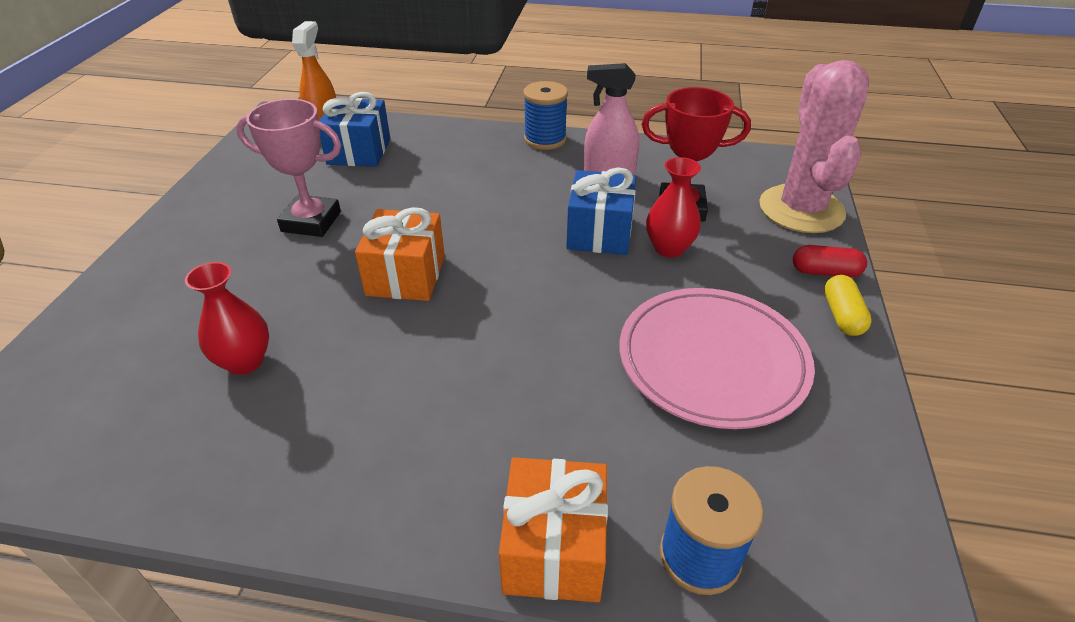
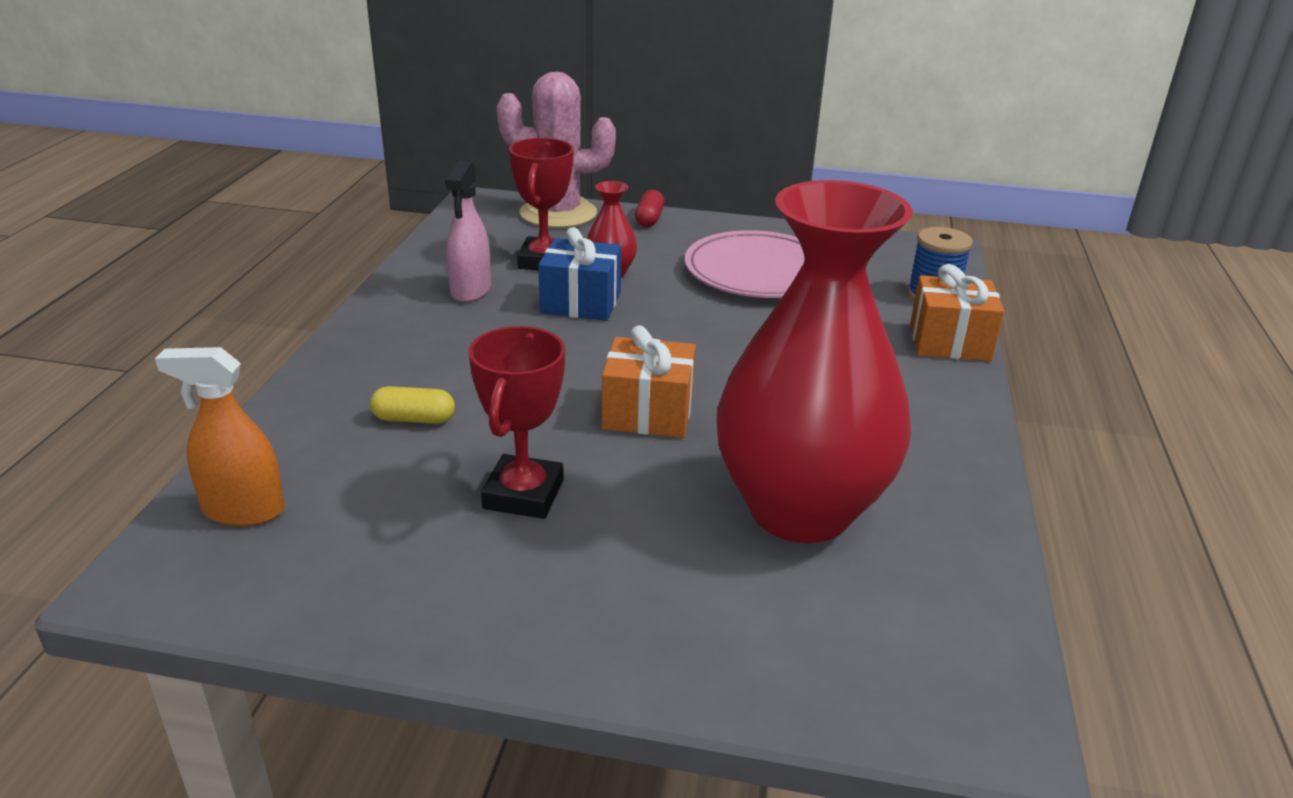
camera: 90 degrees left, 10 degrees down
red vase [185,262,269,375] -> red vase [717,180,913,543], size x2.49
pink trophy [236,99,341,237] -> red trophy [469,326,565,519]
blue gift [319,92,390,167] -> none
blue spool [523,81,568,150] -> none
yellow capsule [824,275,872,336] -> yellow capsule moved to [370,386,455,424]

